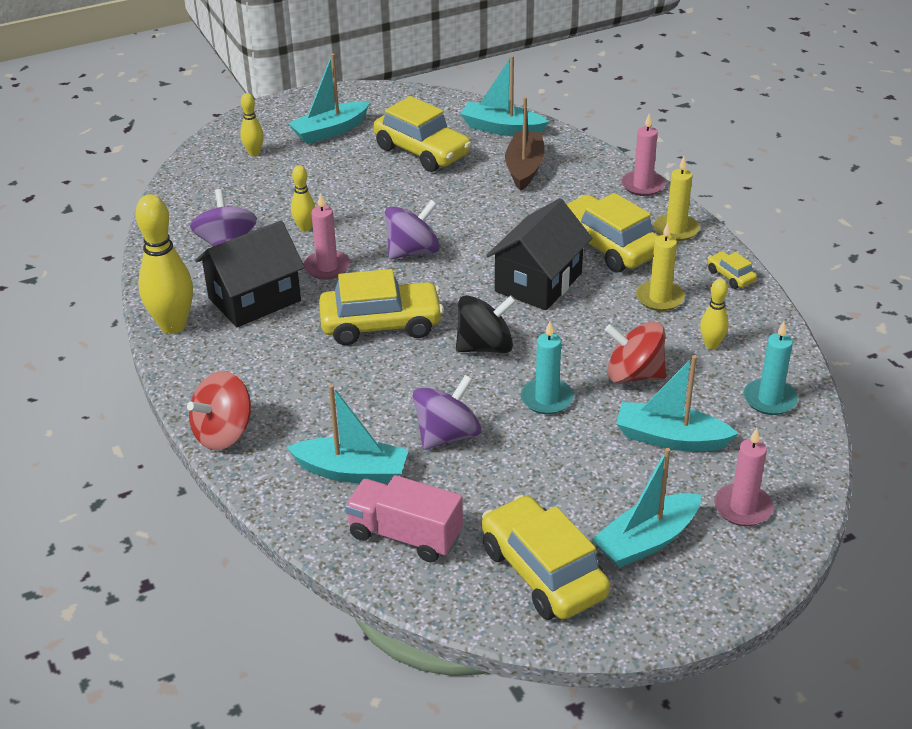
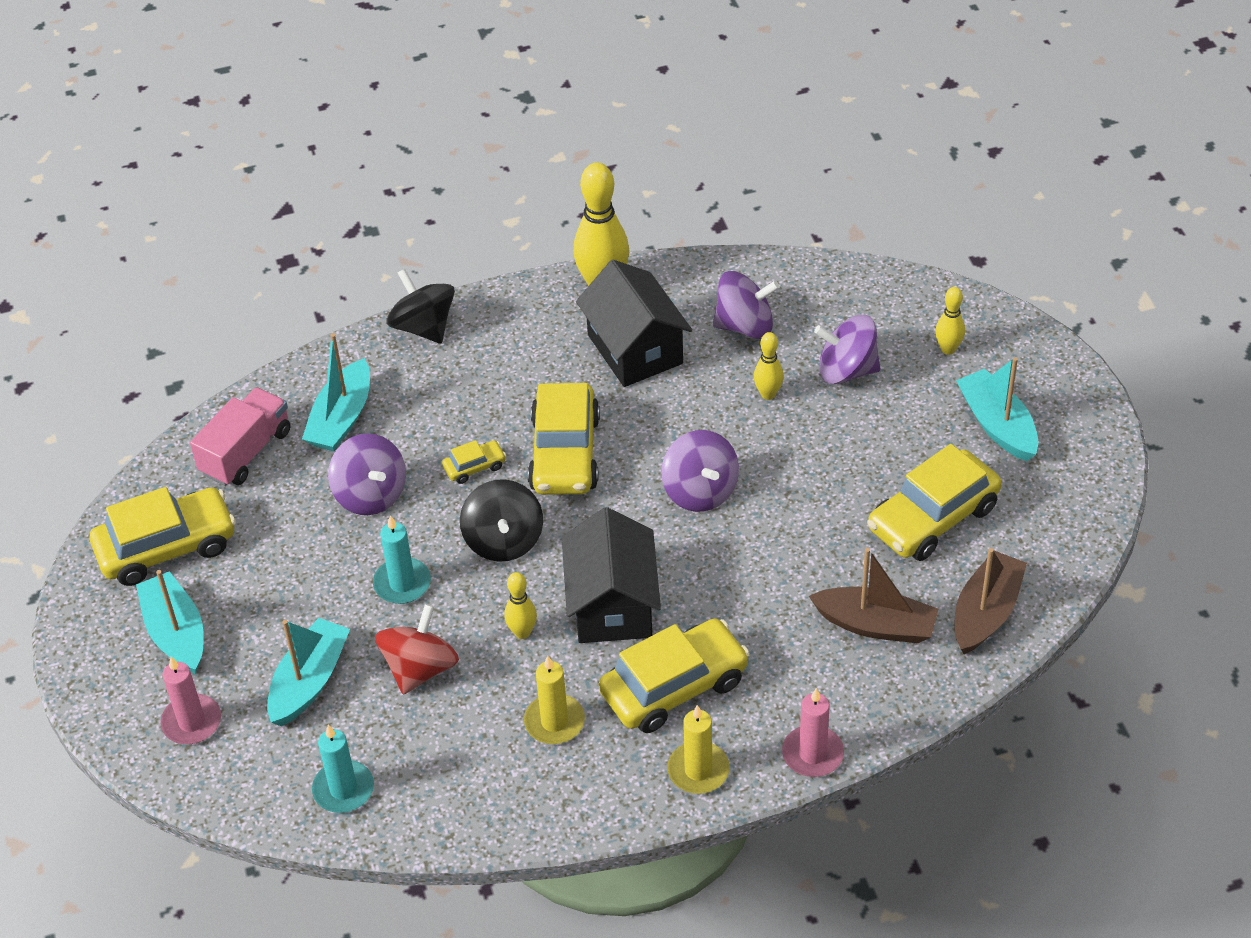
camera: 100 degrees right, 10 degrees up
red spinning top [187,371,251,450] -> black spinning top [386,269,455,344]
pink candle [304,193,350,280] -> none
turquoise boat [460,55,548,136] -> brown boat [955,548,1027,654]
black house [486,198,592,310] -> black house turned 45 degrees clockwise [562,507,661,643]
yellow bowling pin [700,279,729,350] -> yellow bowling pin moved to [504,572,537,639]
yellow car [708,251,757,289] -> yellow car moved to [442,440,506,484]
none -> purple spinning top [814,315,881,384]

